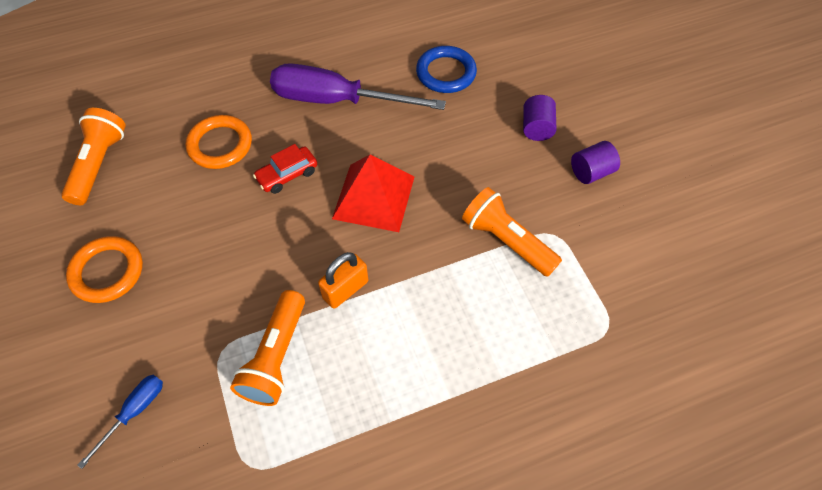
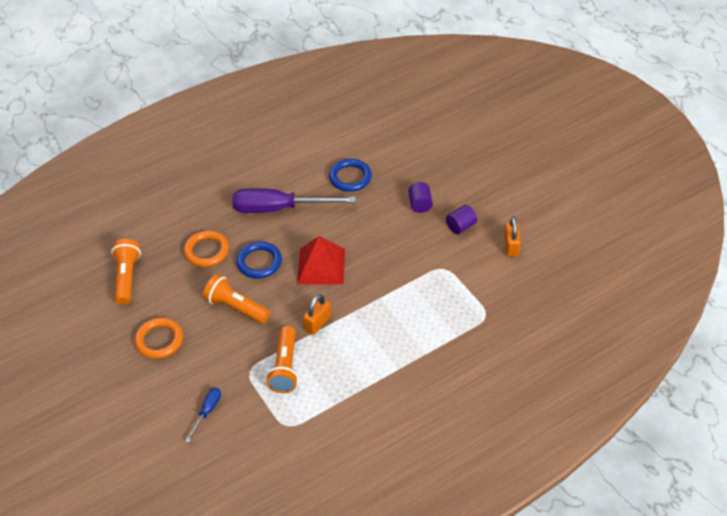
camera: 10 degrees left, 10 degrees down
red car [253,144,317,194] -> blue ring [236,241,282,279]
orange flashlight [462,187,562,277] -> orange flashlight moved to [203,274,270,324]
none -> orange padlock [504,217,521,257]

